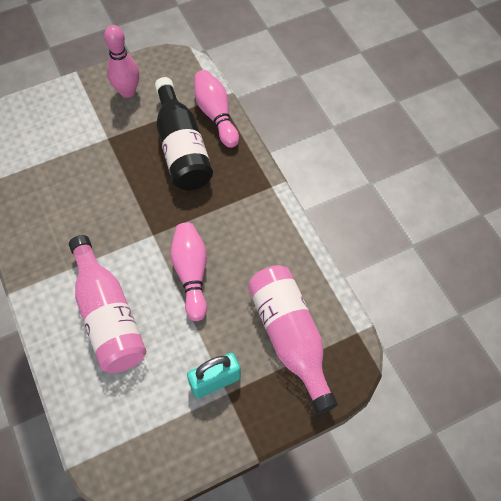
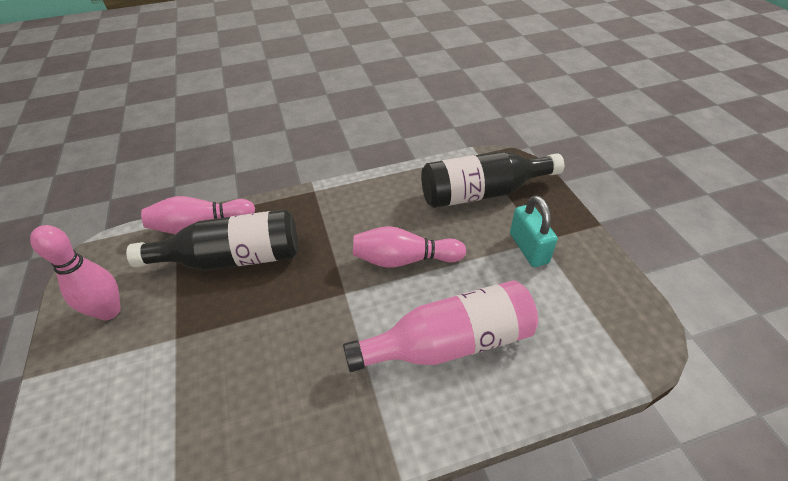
camera: 80 degrees left, 15 degrees down
pink bottle [248,265,338,414] -> black bottle [421,151,564,208]

